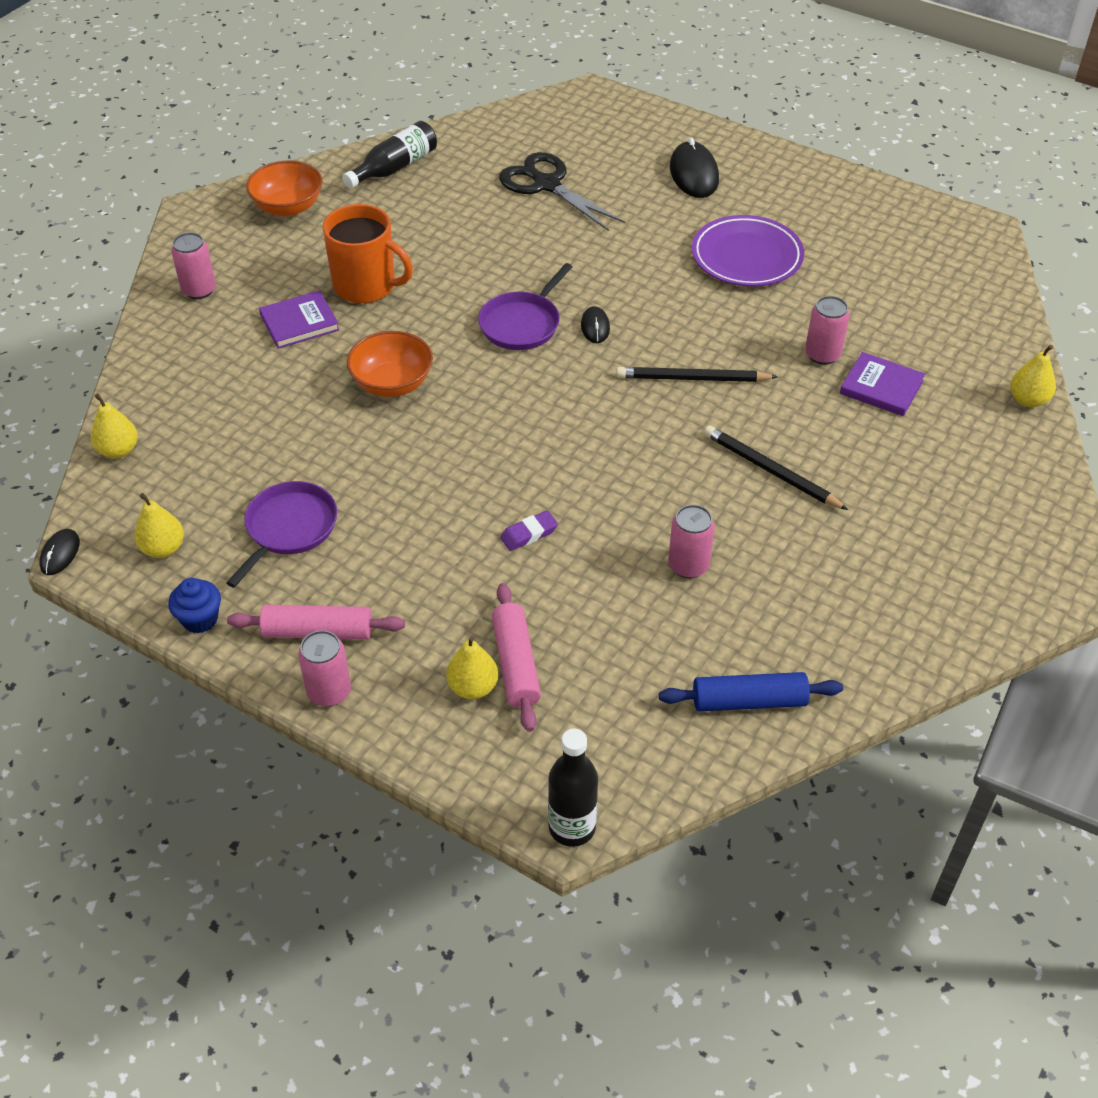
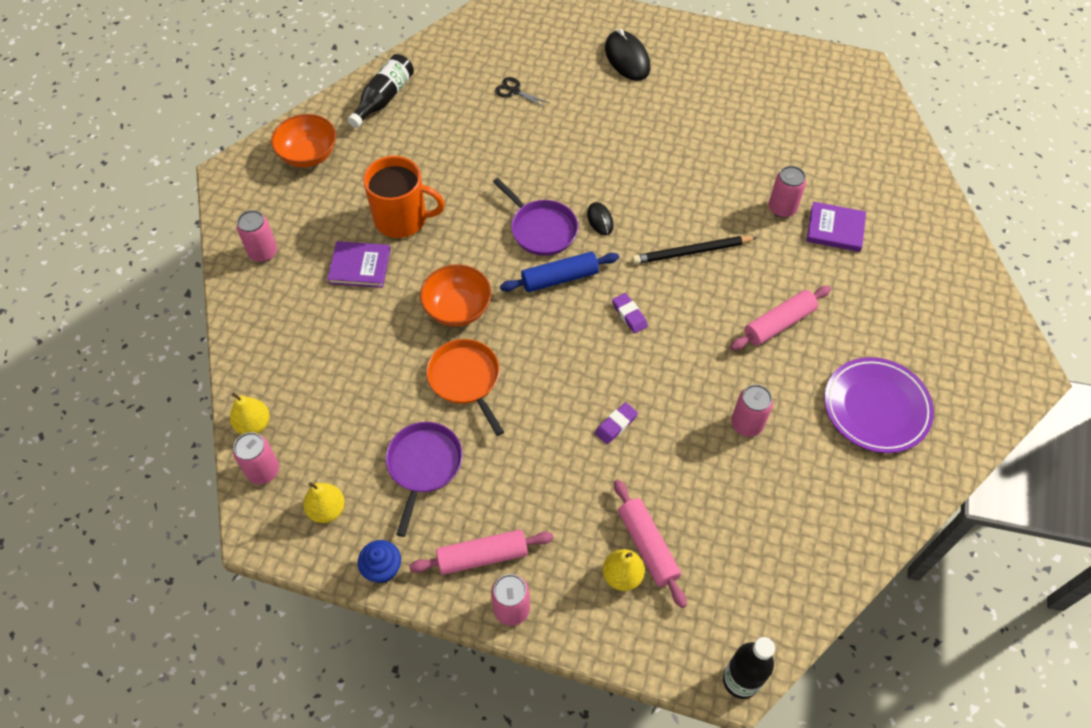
camera: 15 degrees left, 10 degrees up
black mouse [39,529,80,575] -> none
purple book [259,290,339,349] -> purple book turned 45 degrees clockwise [327,241,391,288]
purple pan [478,263,572,350] -> purple pan turned 60 degrees counterclockwise [493,178,578,256]
black scissors [499,152,625,231] -> black scissors [495,77,549,108], size x0.47
blue rolling pin [659,672,843,712] -> blue rolling pin moved to [500,252,619,292]
purple plate [692,215,804,287] -> purple plate moved to [824,357,934,453]
black pencil [704,425,848,510] -> pink rolling pin [730,286,831,350]
yellow pear [1010,345,1056,407] -> none
none -> pink can [233,432,279,484]
none -> orange pan [426,339,504,436]
none -> purple eraser [612,293,648,333]

